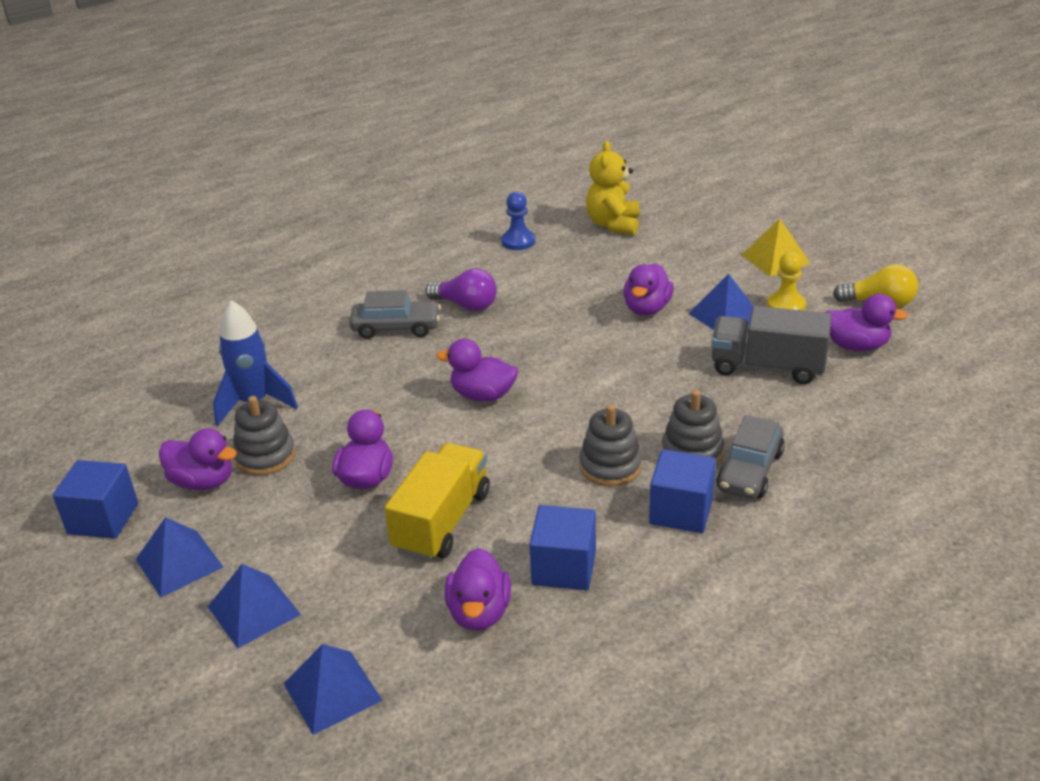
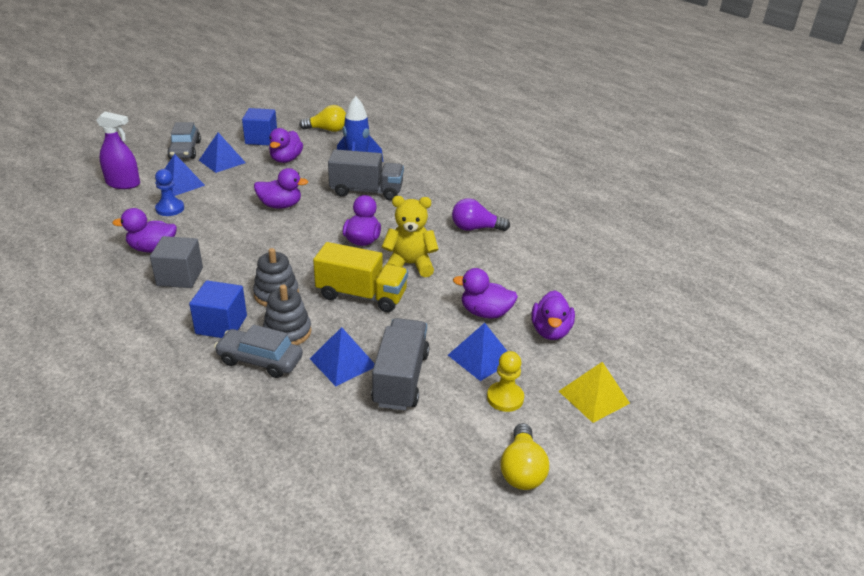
camera: 80 degrees right, 0 degrees up
grey stacking toy [233,396,295,476] -> none
blue pyramid [283,644,383,735] -> blue pyramid moved to [310,327,375,386]
grey car [349,290,441,339] -> grey car moved to [167,122,201,159]
yellow truck [384,443,490,561] -> yellow truck moved to [313,242,408,312]
purple light bulb [425,269,497,311] -> purple light bulb turned 75 degrees clockwise [452,198,510,231]
blue pawn [501,192,535,250] -> blue pawn moved to [155,169,184,216]
blue cube [529,505,596,590] -> grey cube [150,236,203,288]
yellow teddy bear [586,141,640,235] -> yellow teddy bear moved to [382,196,439,277]
purple duck [825,294,908,351] -> purple duck moved to [531,290,575,340]
none -> purple spray bottle [96,112,140,189]
none -> yellow light bulb [299,105,346,132]
none -> grey truck [328,149,404,201]

